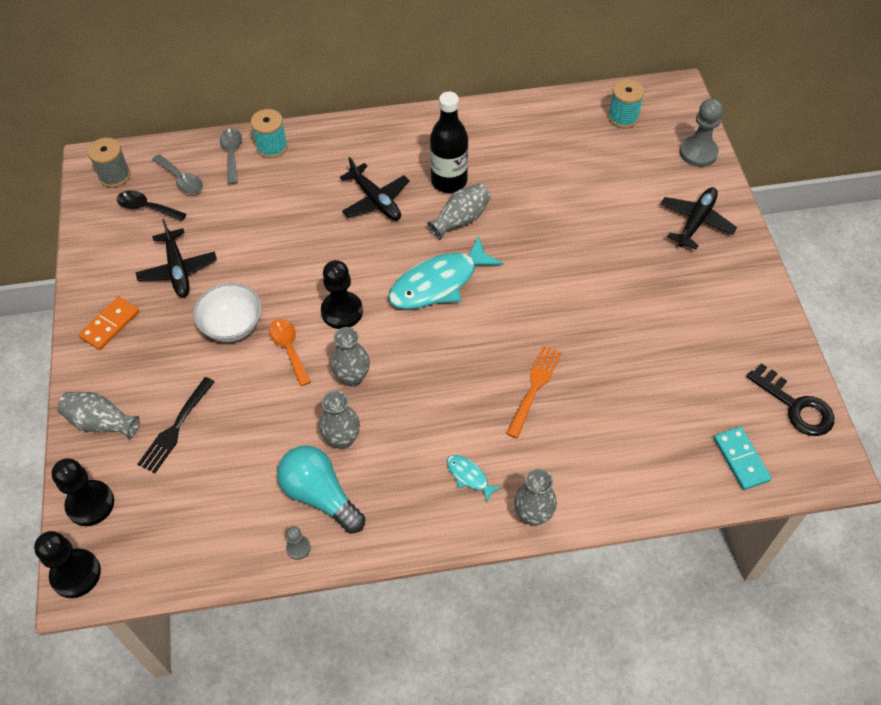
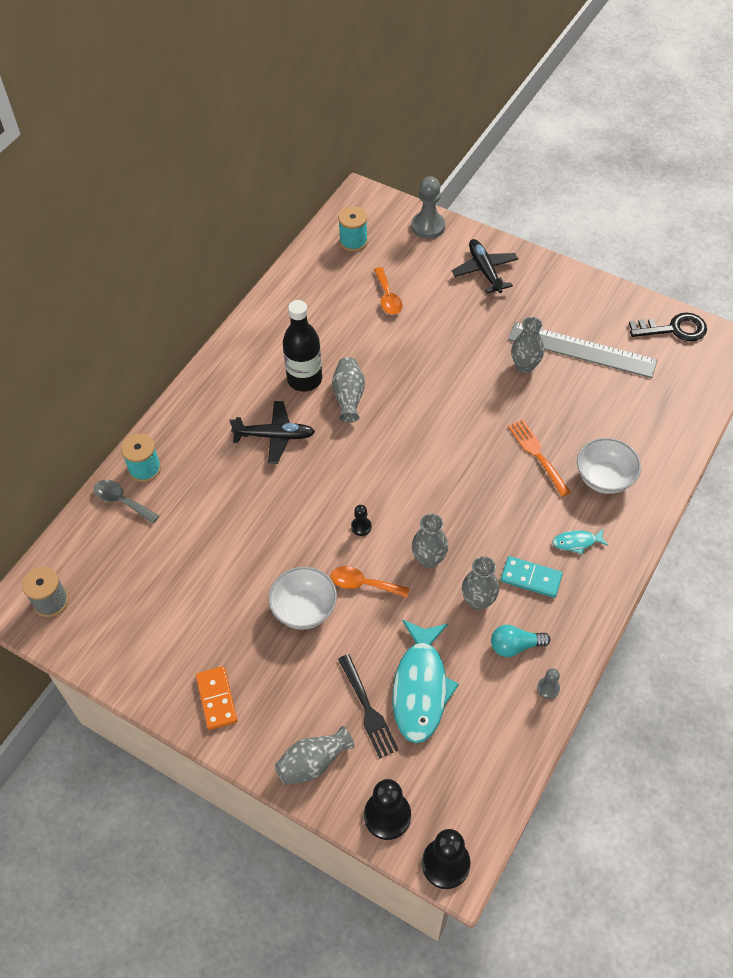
camera: 50 degrees left, 0 degrees up
black spoon [117,190,186,221] -> none
black plane [135,219,217,297] -> none
grey spoon [152,154,203,194] -> none
turquoise light bulb [277,445,365,534] -> turquoise light bulb [491,625,550,657], size x0.63
black pawn [321,260,363,329] -> black pawn [351,505,372,536], size x0.51
turquoise fish [388,236,503,309] -> turquoise fish moved to [393,619,459,743]
grey vase [514,469,557,526] -> grey vase moved to [511,317,544,373]
turquoise domino [714,427,772,490] -> turquoise domino moved to [501,556,563,598]
none -> orange spoon [374,267,403,315]
none -> grey ruler [508,322,657,378]
none -> white bowl [577,438,641,494]

